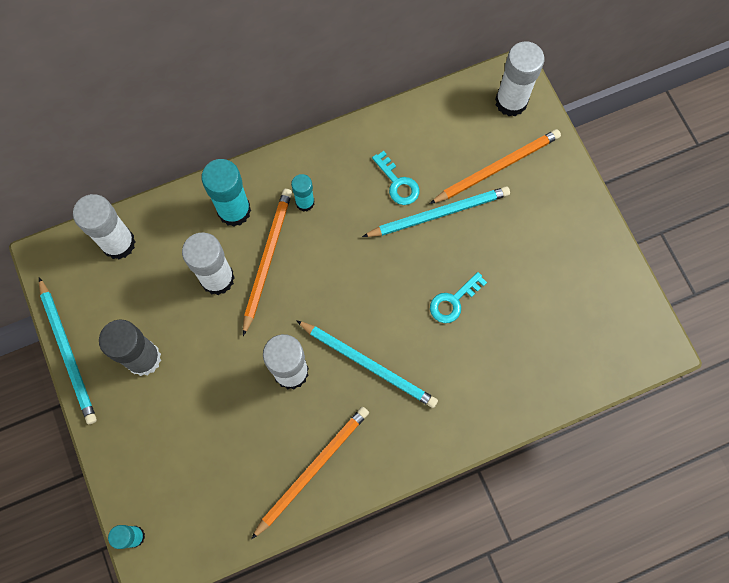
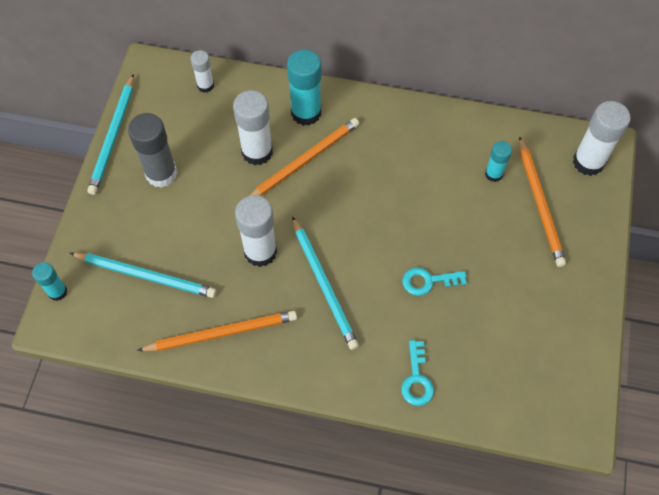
camera: 35 degrees right, 10 degrees down
white glue stick [73,194,136,260] -> white glue stick [191,50,214,93], size x0.57
turquoise glue stick [291,174,314,212] -> turquoise glue stick moved to [485,141,512,182]
turquoise pencil [362,186,510,237] -> turquoise pencil moved to [70,252,216,298]
turquoise key [372,151,419,205] -> turquoise key moved to [401,340,434,406]
orange pencil [429,129,561,204] -> orange pencil turned 75 degrees clockwise [519,136,566,267]

